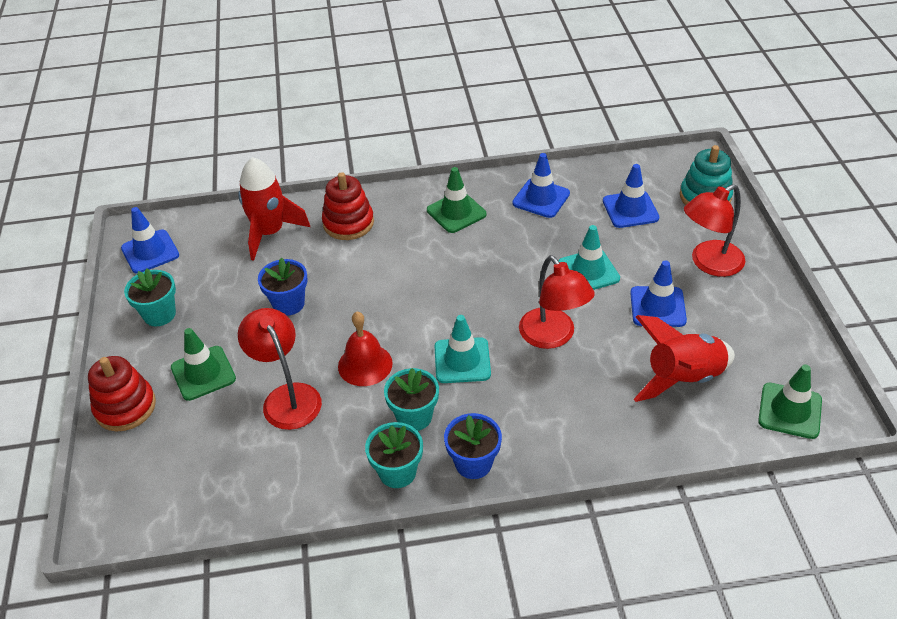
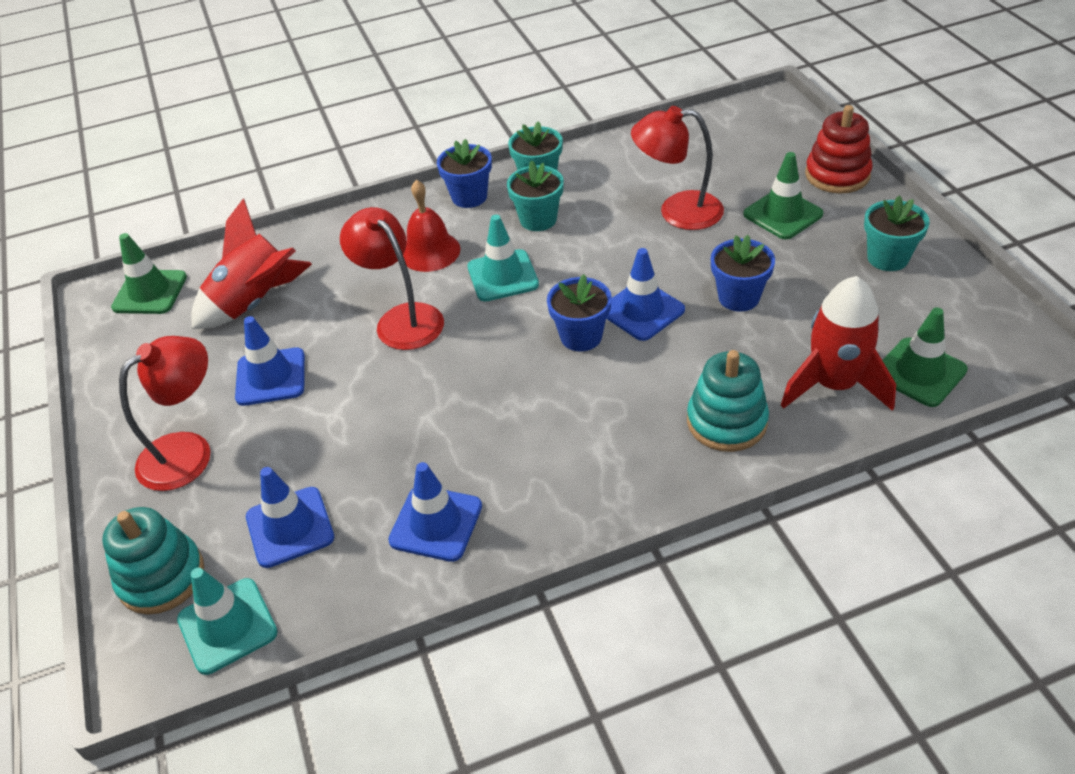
camera: 170 degrees right, 0 degrees up
blue traffic cone [121,207,179,274] -> blue traffic cone moved to [606,248,685,341]
red lamp [238,308,322,430] -> red lamp turned 135 degrees clockwise [631,106,724,230]
red stacking toy [322,172,374,240] -> turquoise stacking toy [687,350,769,452]
red bell [338,312,392,386] -> red bell moved to [403,180,460,272]
green traffic cone [427,167,486,233] -> green traffic cone moved to [882,307,968,407]
turquoise traffic cone [558,225,620,290] -> turquoise traffic cone moved to [177,568,278,675]
none -> blue flower pot [547,274,612,351]

